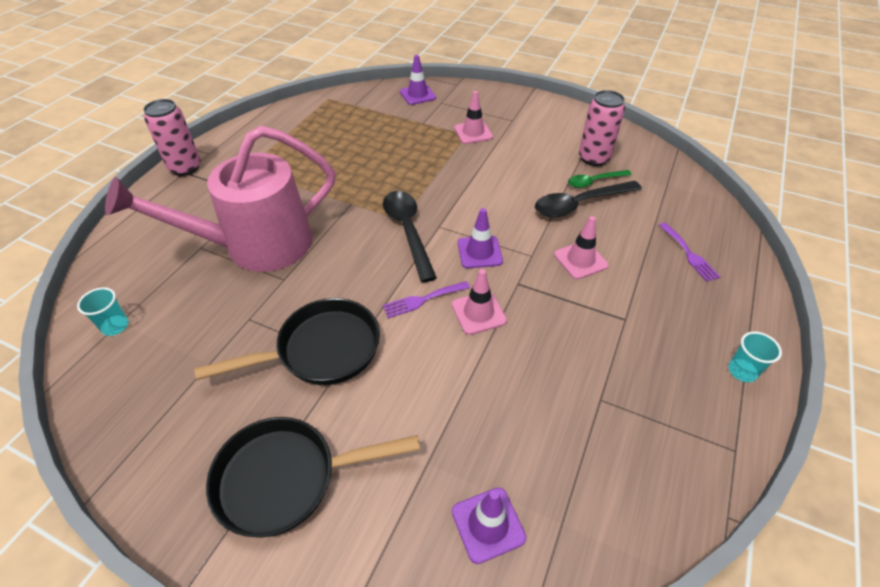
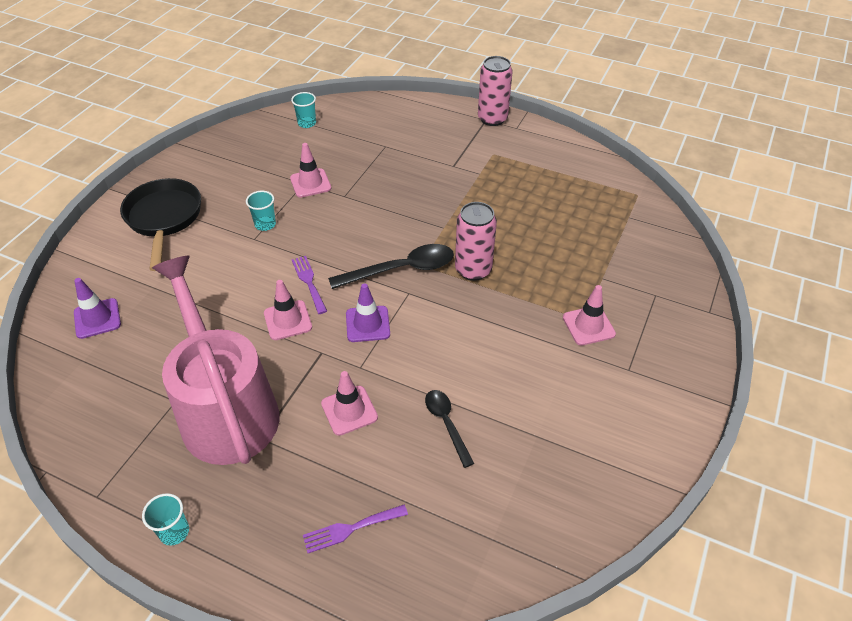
camera: 90 degrees right, 0 degrees up
pink watering can [105,126,335,272] -> pink watering can moved to [152,256,279,465]
black pan [194,298,380,385] -> turquoise cup [246,191,276,231]
purple traffic cone [400,55,436,105] -> none
black spoon [535,181,642,217] -> black spoon [425,390,474,468], size x0.60
green spoon [568,170,632,188] -> none
pink can [579,90,625,166] -> pink can moved to [455,202,497,281]
none -> pink traffic cone [290,143,331,198]

